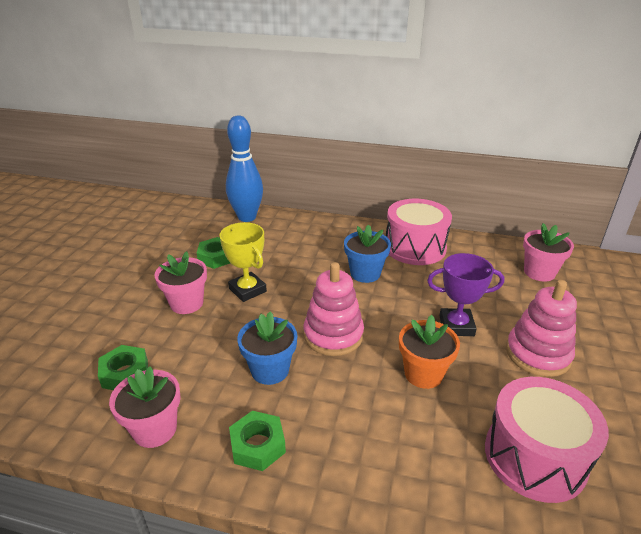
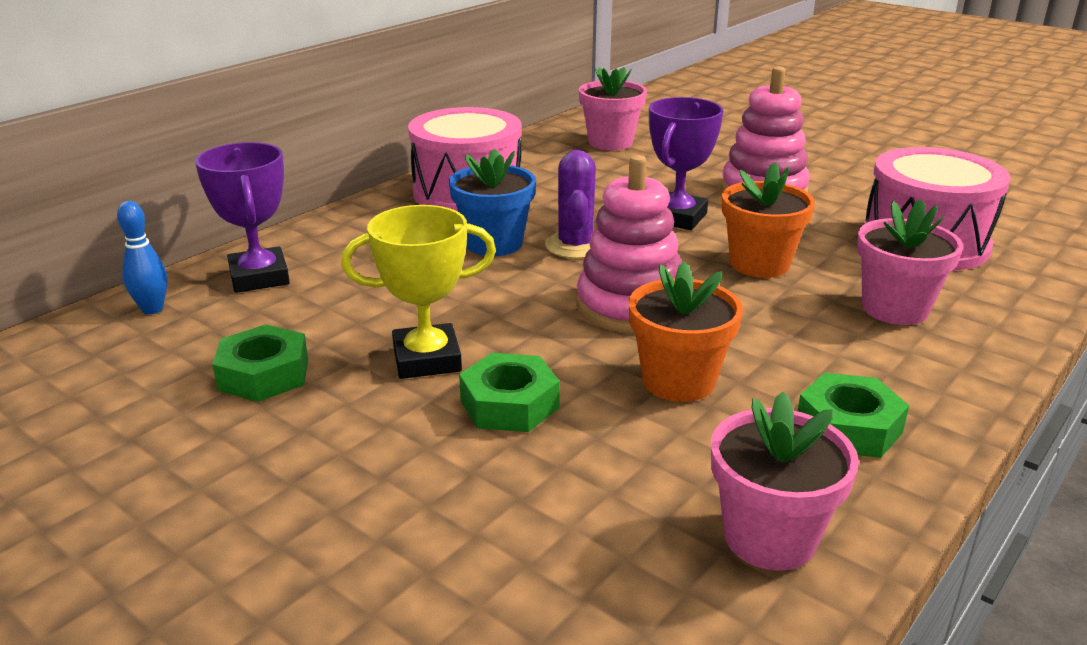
camera: 65 degrees left, 5 degrees down
green nut [98,345,148,390] -> green nut moved to [459,353,560,432]
pink flower pot [154,251,207,314] -> pink flower pot moved to [857,199,963,325]
blue bowling pin [226,115,263,222] -> blue bowling pin [117,201,167,314], size x0.45
blue flower pot [237,311,297,385] -> orange flower pot [629,262,743,402]
none -> purple trophy [195,142,290,293]
none -> purple cactus [545,149,596,259]

